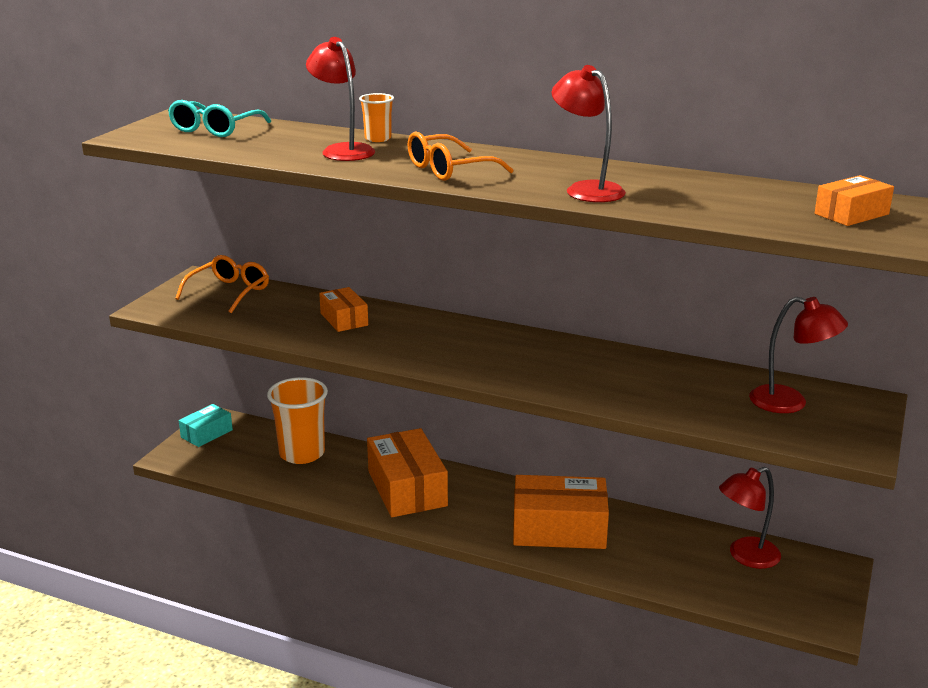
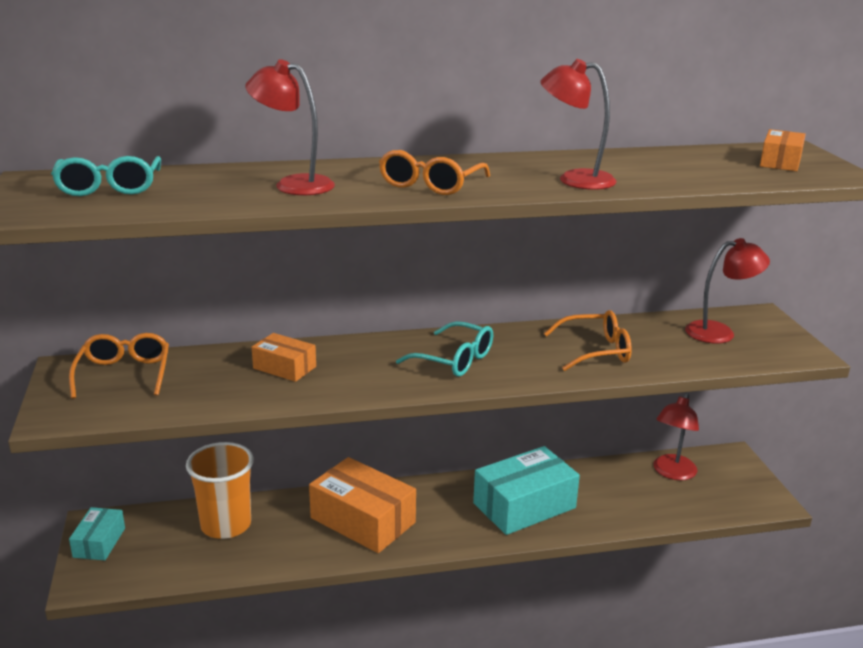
camera: 35 degrees left, 0 degrees up
orange cup [359,93,394,142] -> none
orange box [513,475,609,549] -> turquoise box [473,446,580,535]
none -> turquoise glasses [396,321,493,377]
none -> orange glasses [544,310,632,371]

